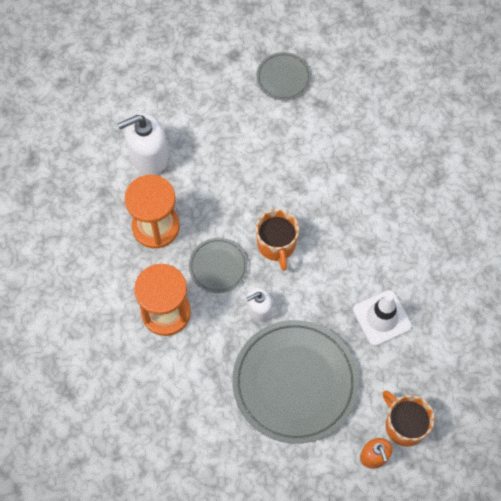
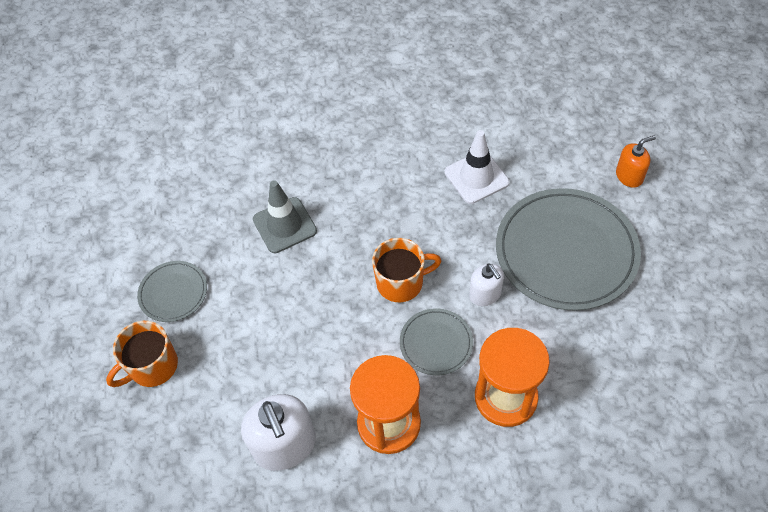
camera: 90 degrees left, 10 degrees down
orange mug [382,391,435,447] -> orange mug moved to [106,321,178,387]
none -> grey traffic cone [253,180,317,253]

